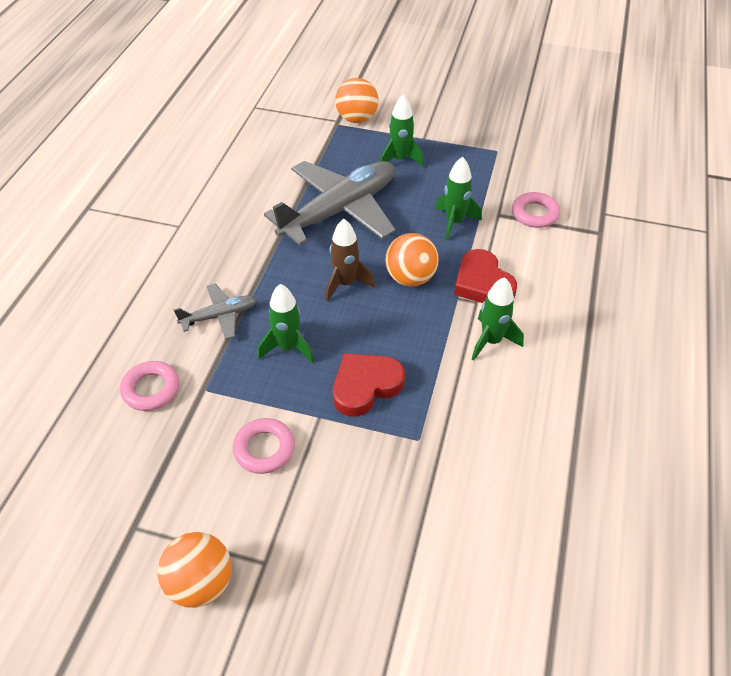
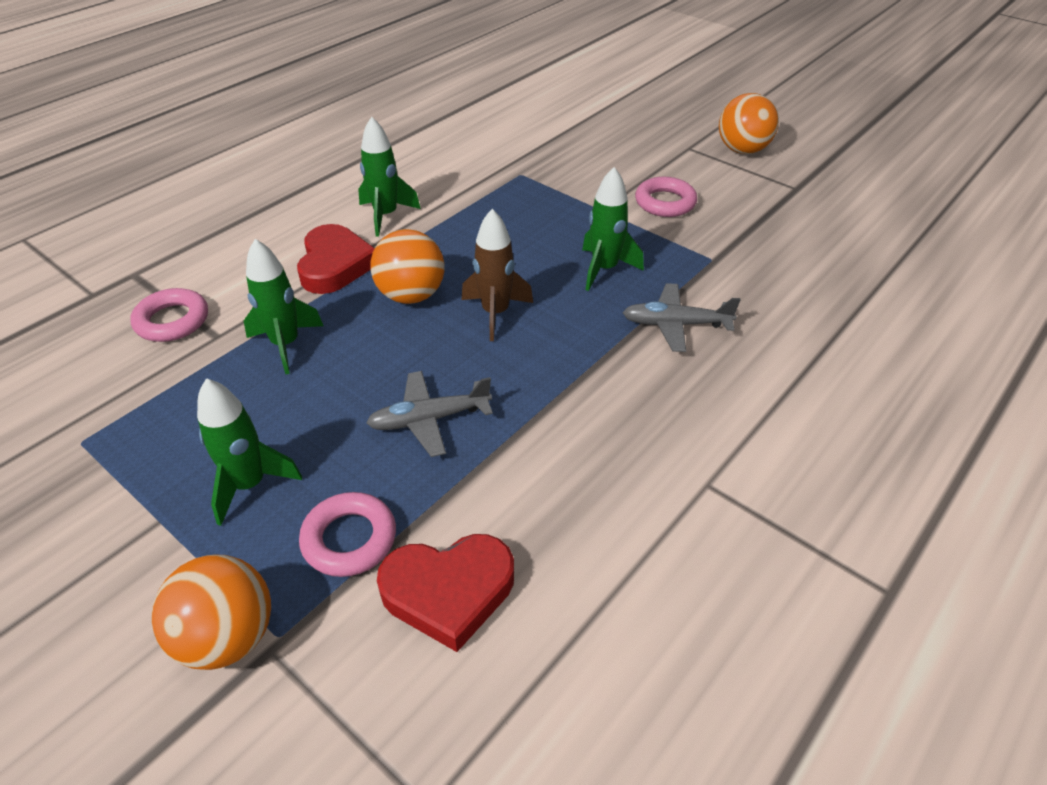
camera: 155 degrees left, 5 degrees down
pink ring [120,361,179,411] -> pink ring moved to [299,492,396,577]
grey plane [264,161,395,245] -> grey plane [366,371,493,457], size x0.48
red heart [333,353,405,416] -> red heart moved to [377,534,514,652]

